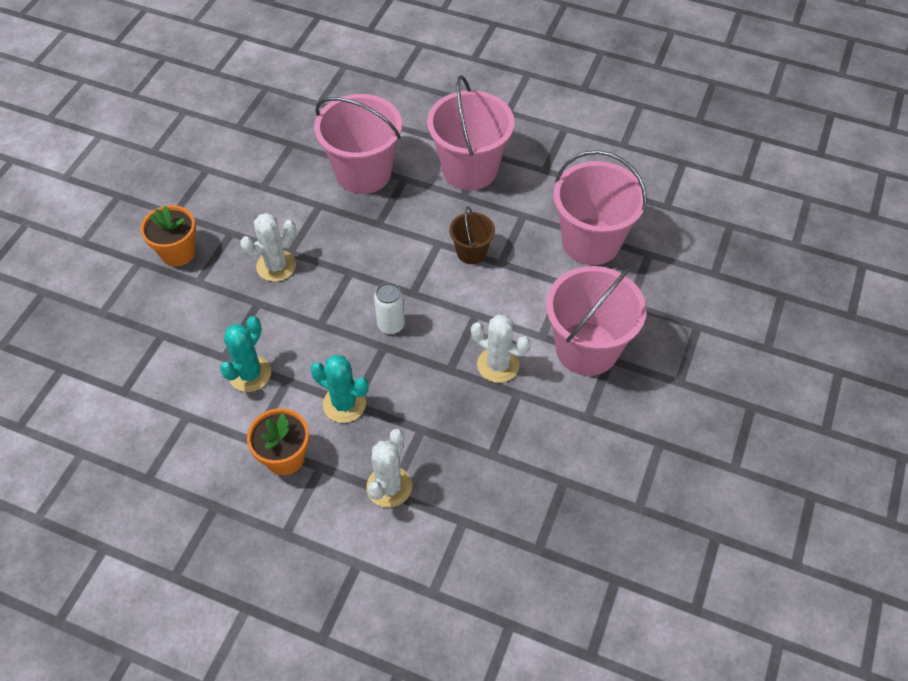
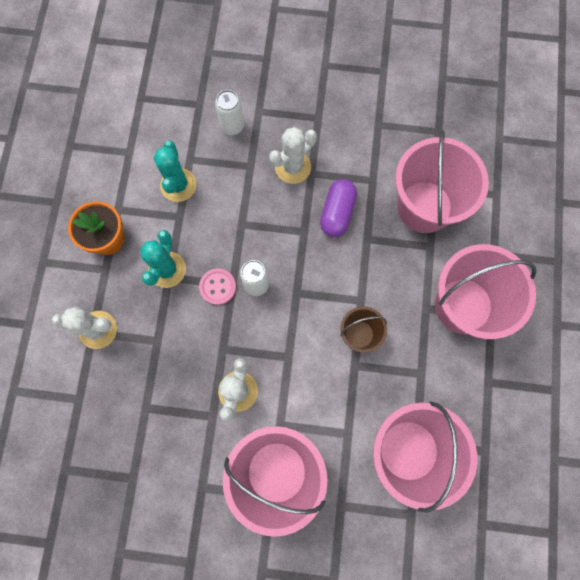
camera: 75 degrees right, 20 degrees up
orange flower pot [141,205,196,266] -> none
turquoise cactus [220,316,271,392] -> turquoise cactus turned 75 degrees clockwise [153,141,197,202]
white cactus [240,213,296,282] -> white cactus turned 75 degrees counterclockwise [269,127,317,184]
none -> pink button [199,269,236,305]
none -> white can [215,90,244,135]
none -> purple capsule [320,179,357,237]

